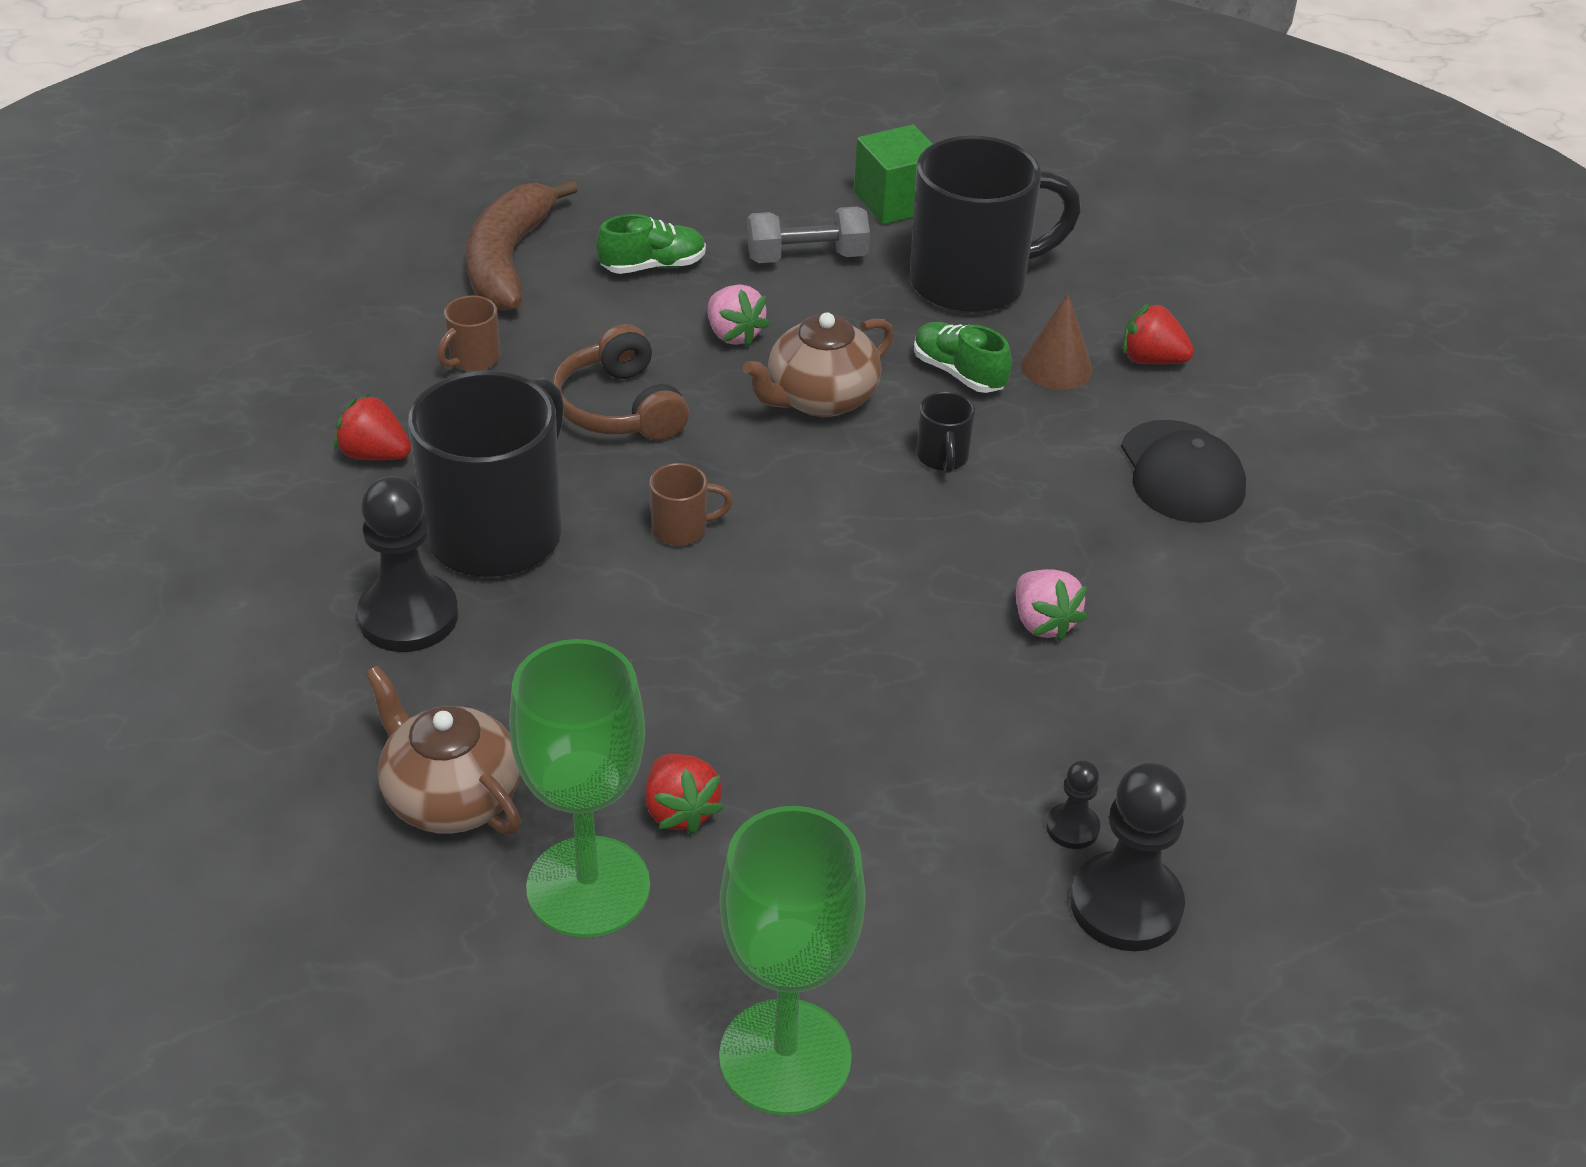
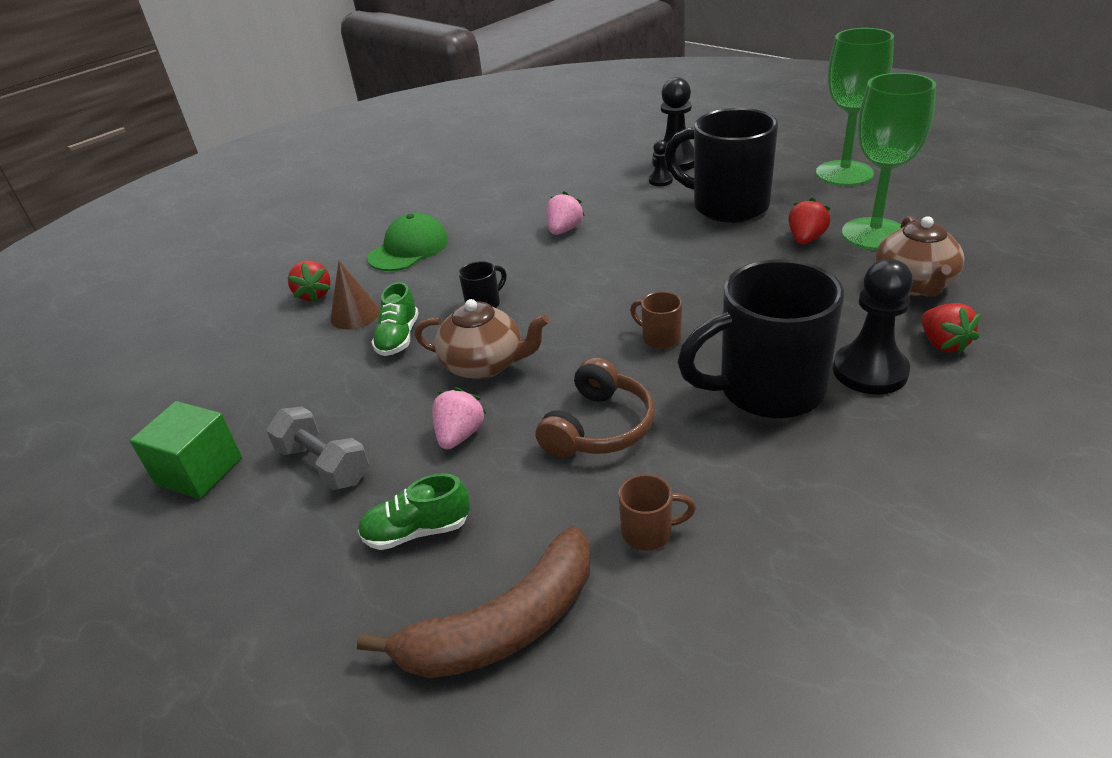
camera: 125 degrees left, 5 degrees down
red strawberry [334,394,411,461] -> red strawberry moved to [922,303,981,355]
green shoe [597,214,706,274] -> green shoe turned 45 degrees counterclockwise [358,474,470,550]
black mug [910,135,1081,314] -> black mug moved to [664,108,778,223]
black cap [1121,420,1246,523] -> green cap [367,213,449,271]

